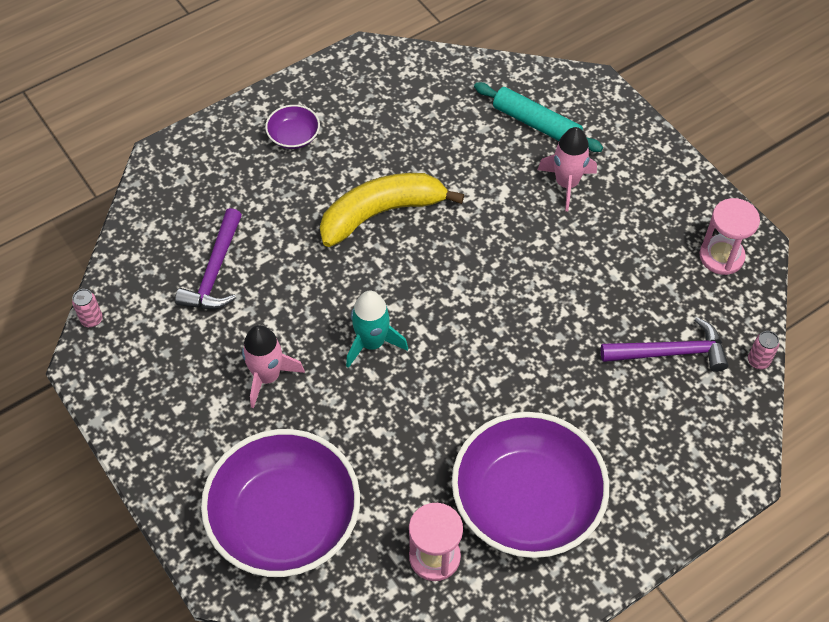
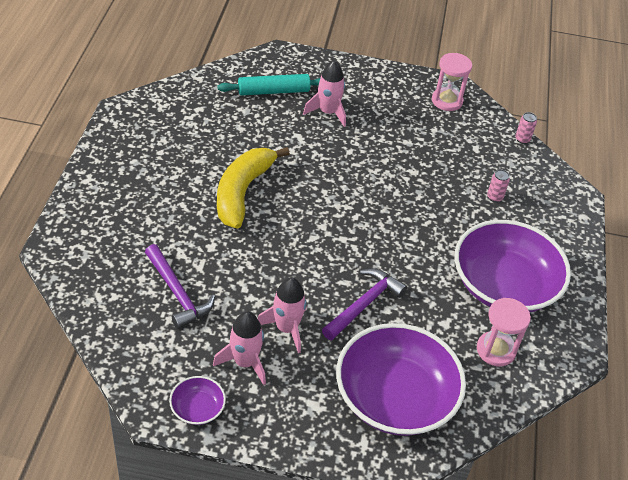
camera: 50 degrees left, 10 degrees down
pink can [72,289,103,327] -> pink can moved to [487,170,510,202]
purple bowl [265,105,320,149] -> purple bowl moved to [169,376,226,425]
turquoise rocket [346,291,408,368] -> none
purple hammer [601,317,728,372] -> purple hammer moved to [322,269,407,340]
none -> pink rocket [213,311,266,385]

